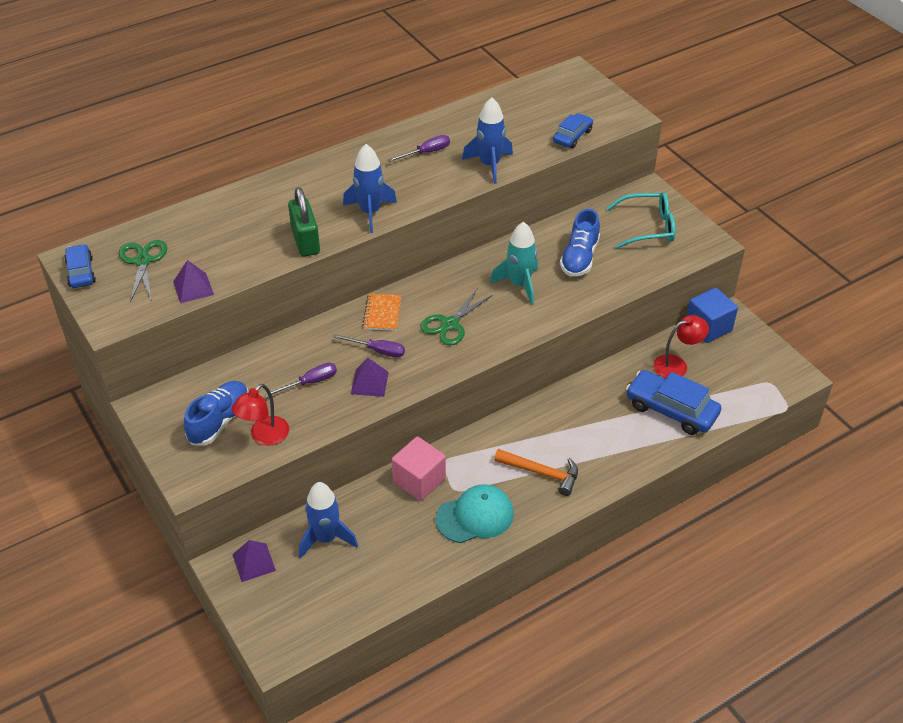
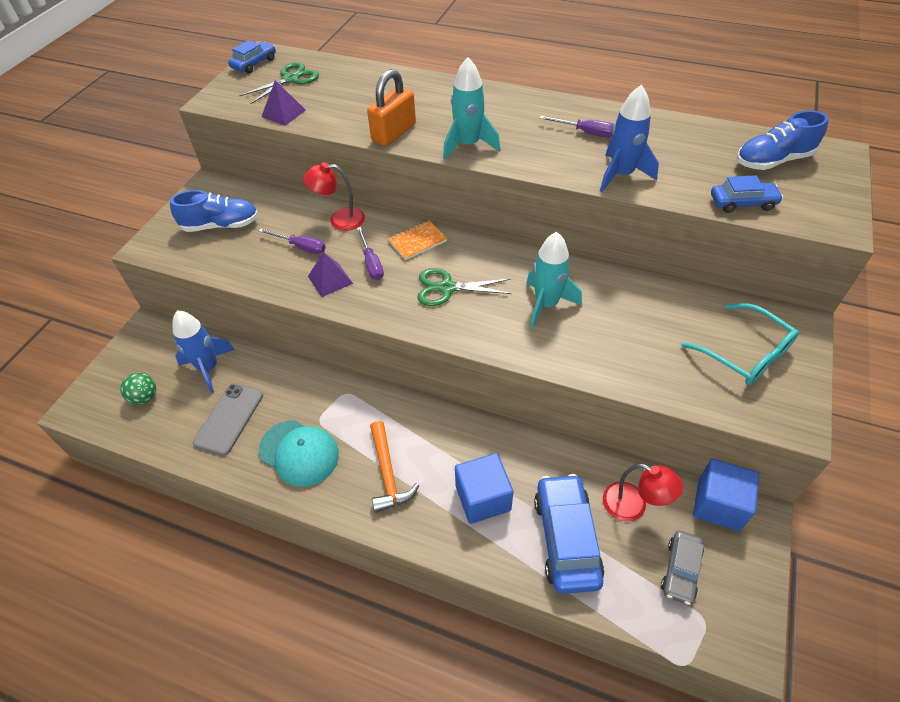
camera: 55 degrees right, 5 degrees up
red lamp [231,384,289,445] -> red lamp moved to [303,162,365,231]
purple pyramid [232,540,276,582] -> none
green padlock [288,187,320,257] -> orange padlock [367,69,416,146]
blue rocket [343,144,397,233] -> turquoise rocket [443,57,500,160]
pink cube [392,436,446,501] -> none
blue shoe [560,209,600,277] -> blue shoe moved to [736,110,828,170]
none -> green ball [120,373,156,405]
none -> grey phone [193,383,263,456]
none -> blue cube [455,453,513,524]
none -> grey car [661,530,704,605]

